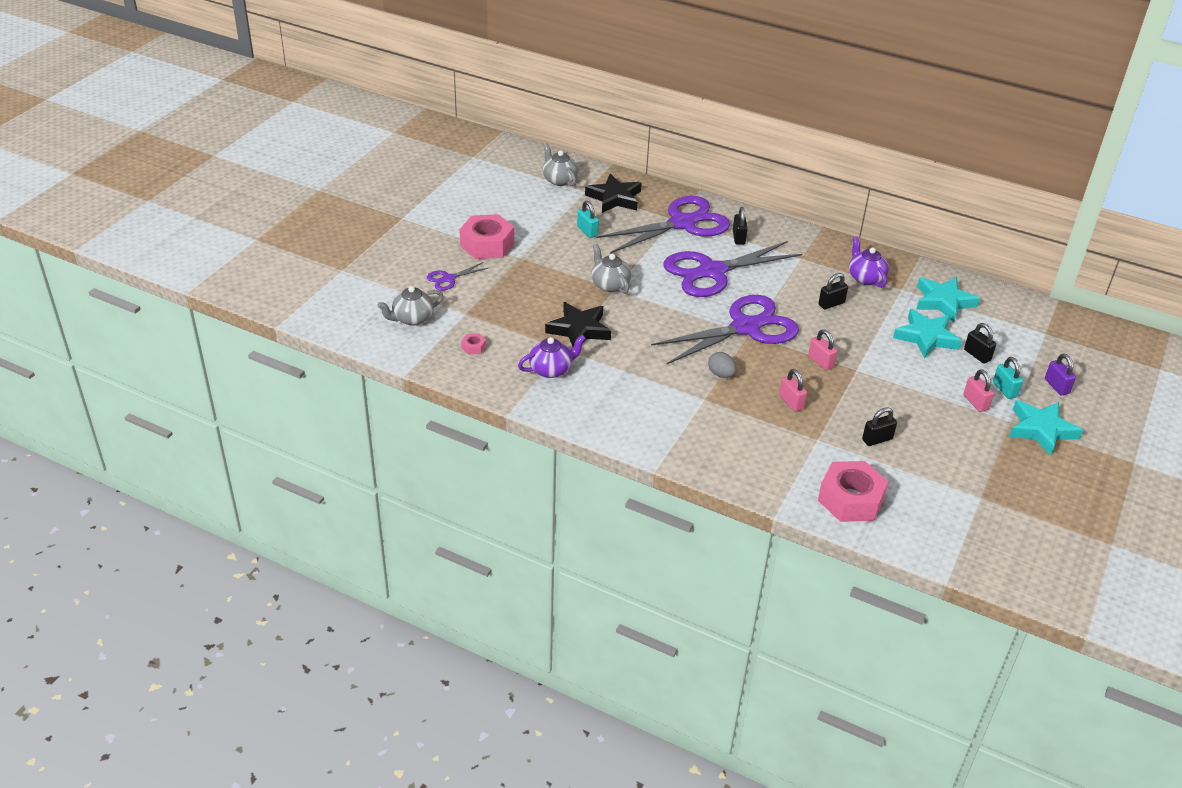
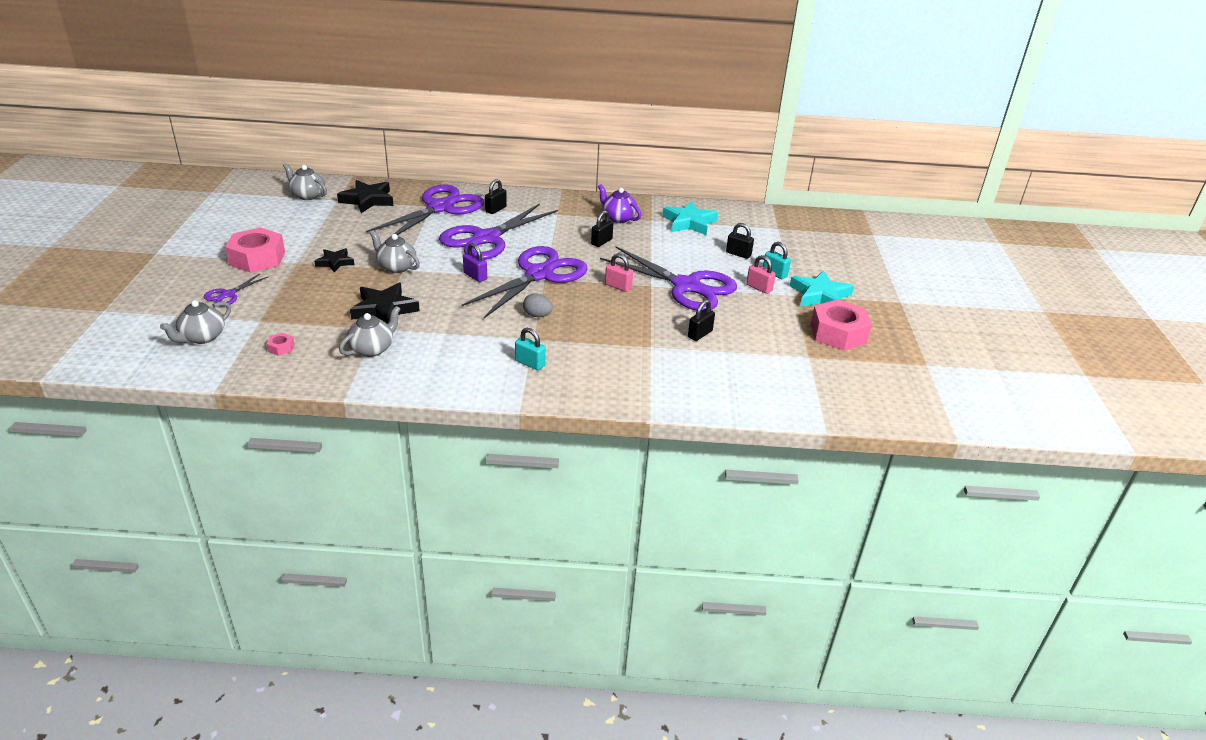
camera: 25 degrees left, 5 degrees down
purple teapot [518,335,586,378] -> grey teapot [339,306,400,357]
turquoise padlock [577,201,599,238] -> turquoise padlock moved to [515,328,546,370]
black padlock [733,207,748,245] -> black padlock turned 60 degrees clockwise [485,179,507,214]
pink padlock [779,369,807,412] -> none
pink nut [818,461,889,522] -> pink nut moved to [811,299,872,351]
turquoise star [893,309,962,358] -> none
purple padlock [1045,353,1076,395] -> purple padlock moved to [463,243,487,282]
none -> black star [314,248,354,273]
none -> purple scissors [600,246,737,311]

